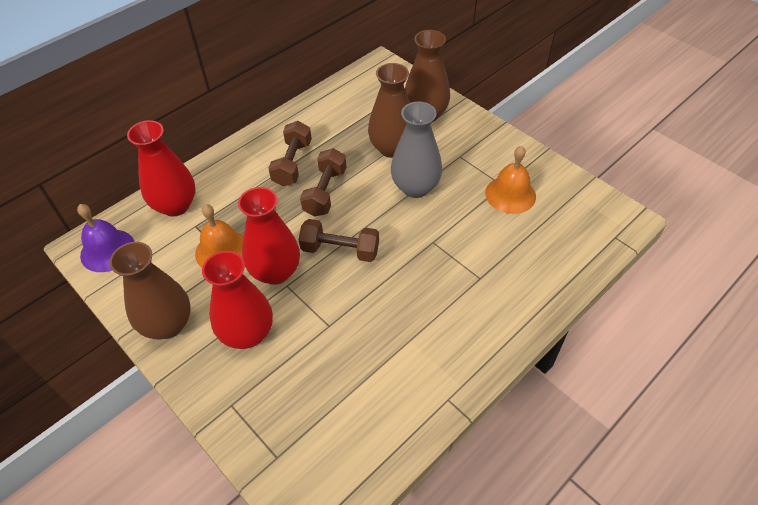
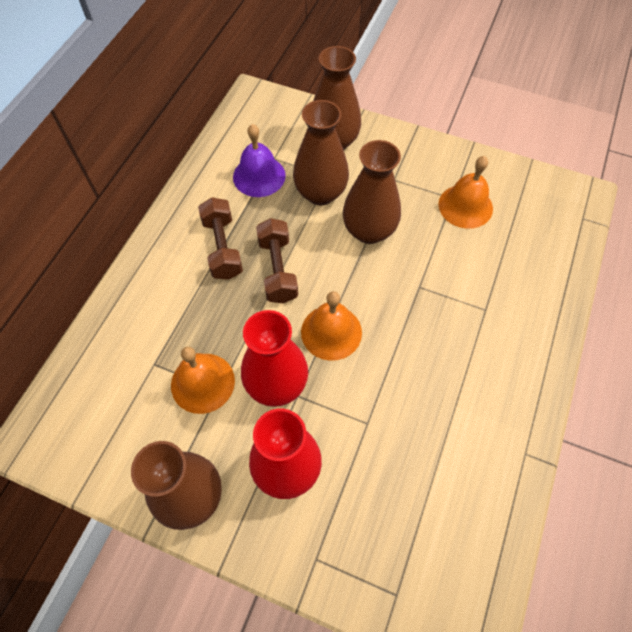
camera: 25 degrees left, 10 degrees up
purple bell [77,204,134,272] -> purple bell moved to [233,124,286,197]
red vase [127,120,195,216] -> none
brown dumbbell [299,219,379,262] -> orange bell [301,291,362,361]
grey vase [391,101,442,198] -> brown vase [343,140,401,244]

